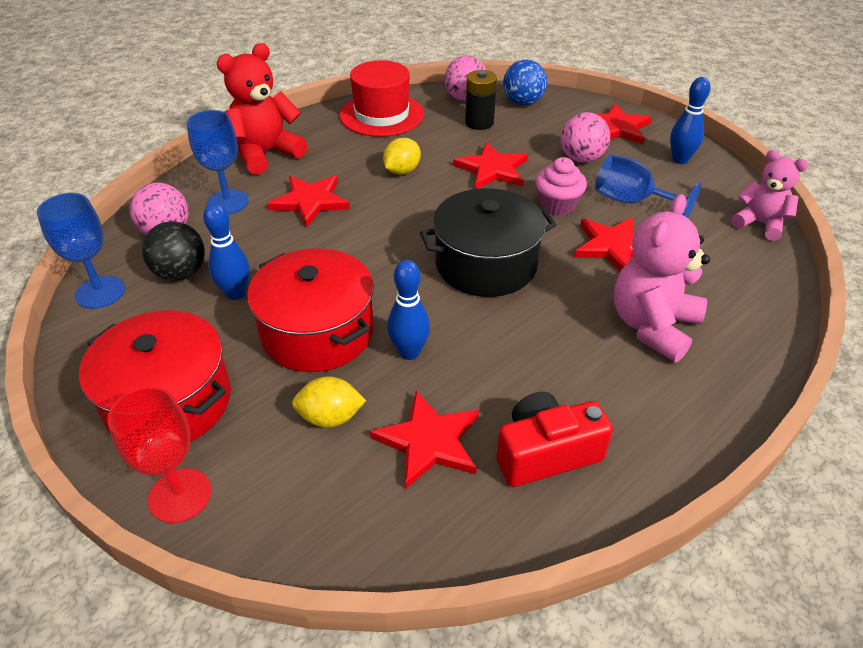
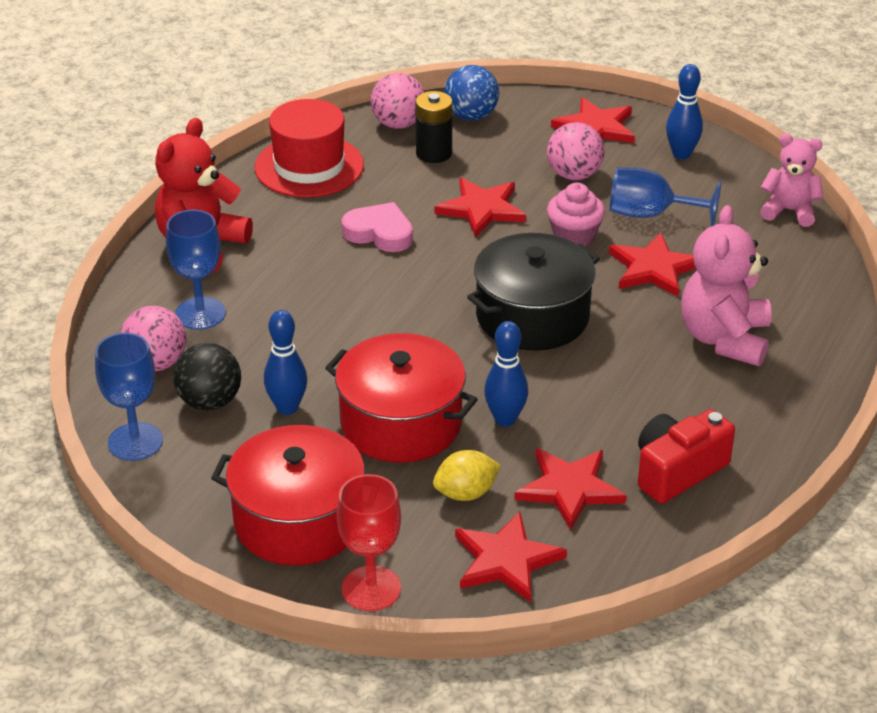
camera: 20 degrees left, 5 degrees down
red star [267,175,350,228] -> red star moved to [455,511,567,602]
yellow lemon [383,138,421,175] -> pink heart [341,202,413,252]

